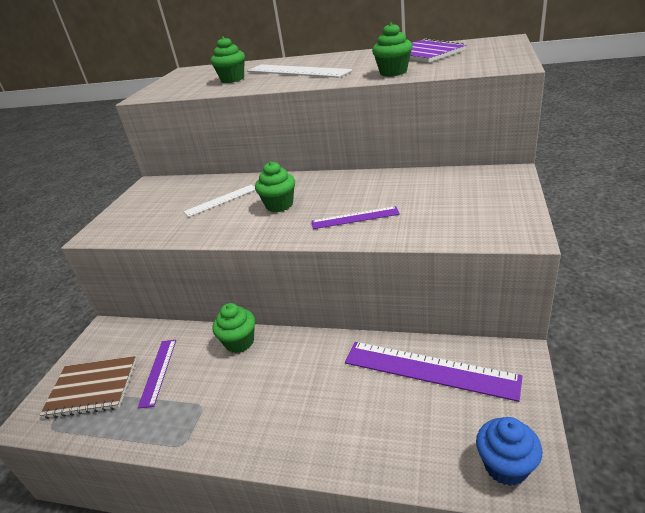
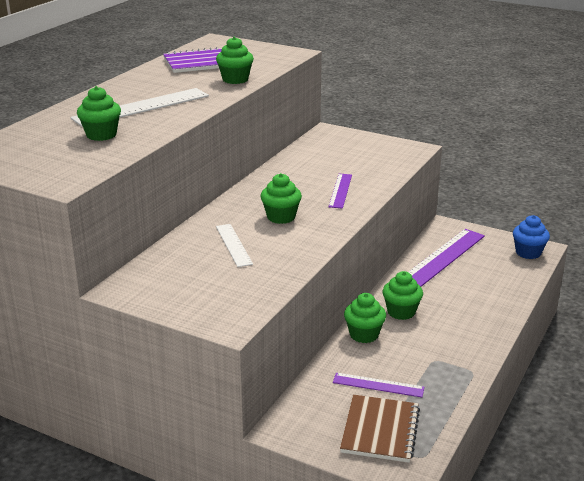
camera: 80 degrees left, 5 degrees down
none -> green cupcake [382,271,423,320]

